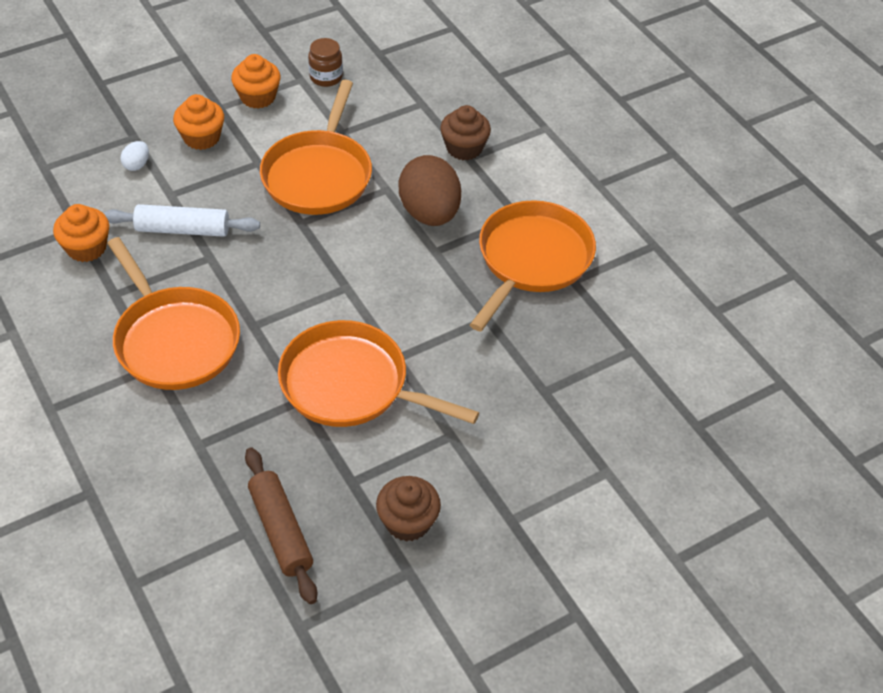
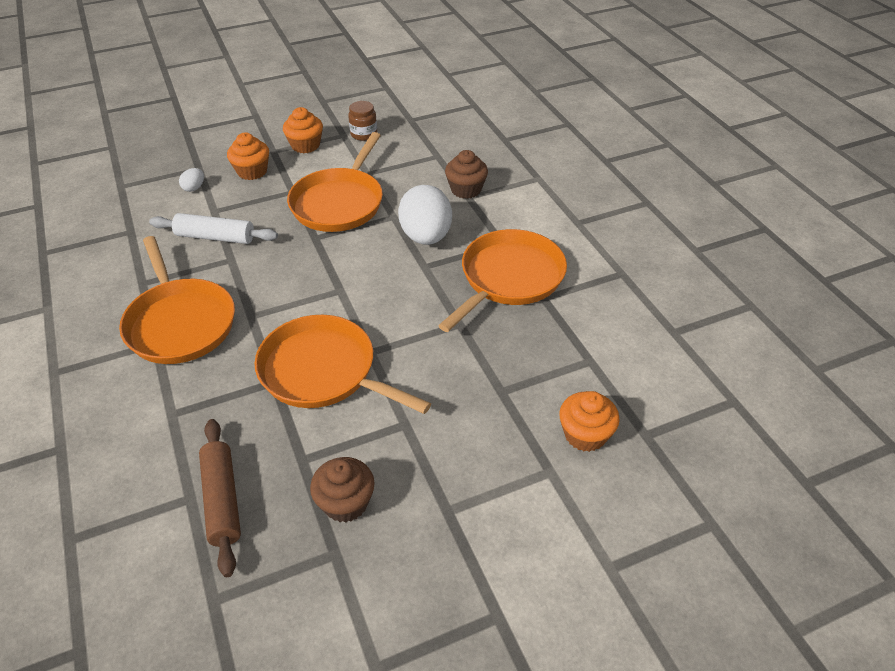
camera: 10 degrees right, 5 degrees down
orange cupcake [53,204,109,262] -> orange cupcake moved to [559,391,620,452]
brown egg [399,155,461,226] -> white egg [398,185,452,245]

